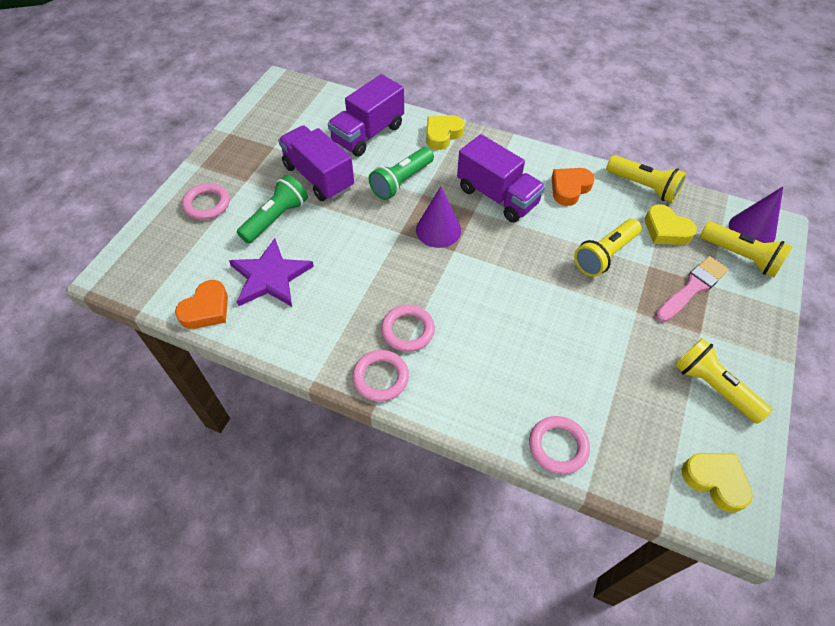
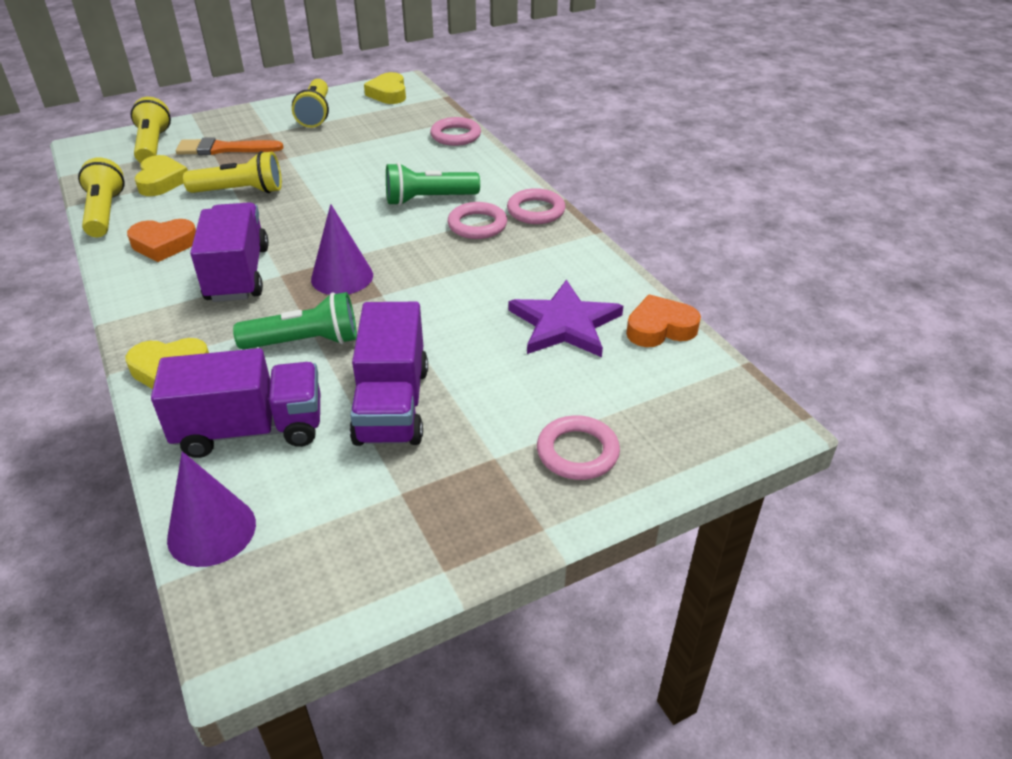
camera: 140 degrees left, 15 degrees down
green flashlight [237,175,308,244] -> green flashlight moved to [386,162,480,206]
pink brush [655,256,728,322] -> orange brush [176,137,284,155]
purple cone [729,187,783,243] -> purple cone moved to [167,451,256,567]

